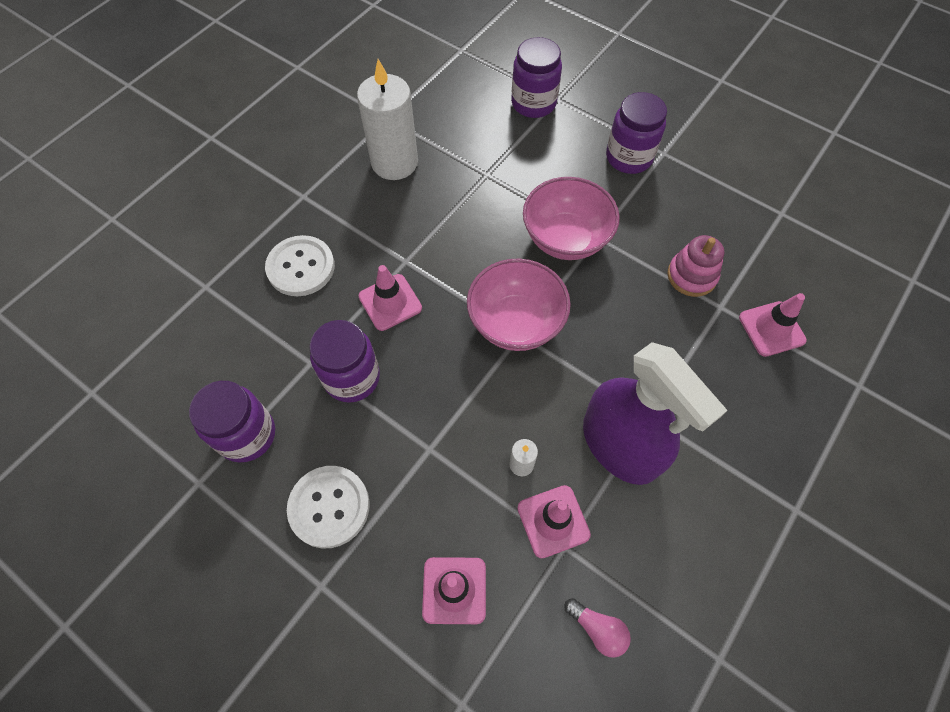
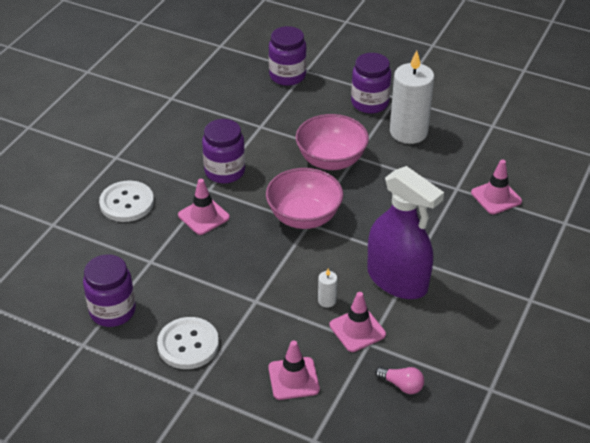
camera: 10 degrees left, 20 degrees down
purple jar [309,320,380,403] -> purple jar moved to [202,119,245,184]
white candle [357,59,418,180] -> white candle moved to [390,50,434,144]
pink stacking toy [667,235,725,297] -> none

